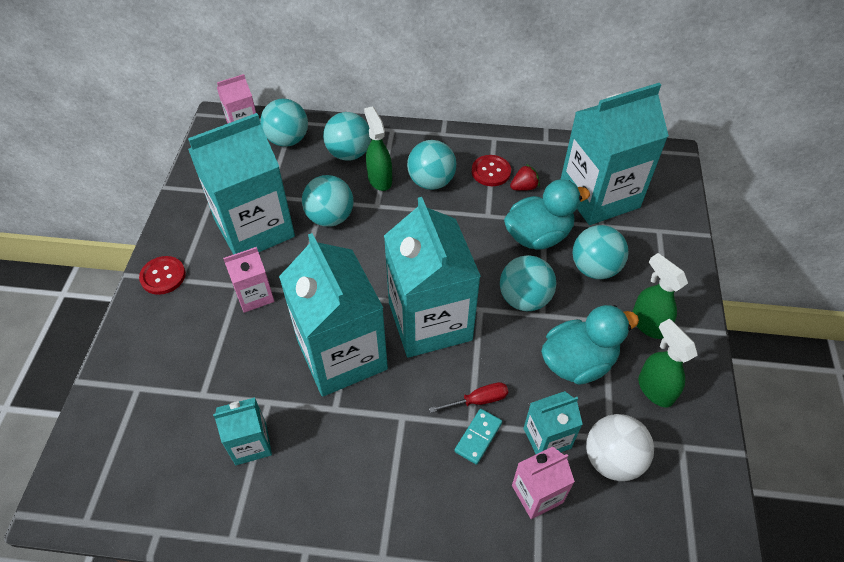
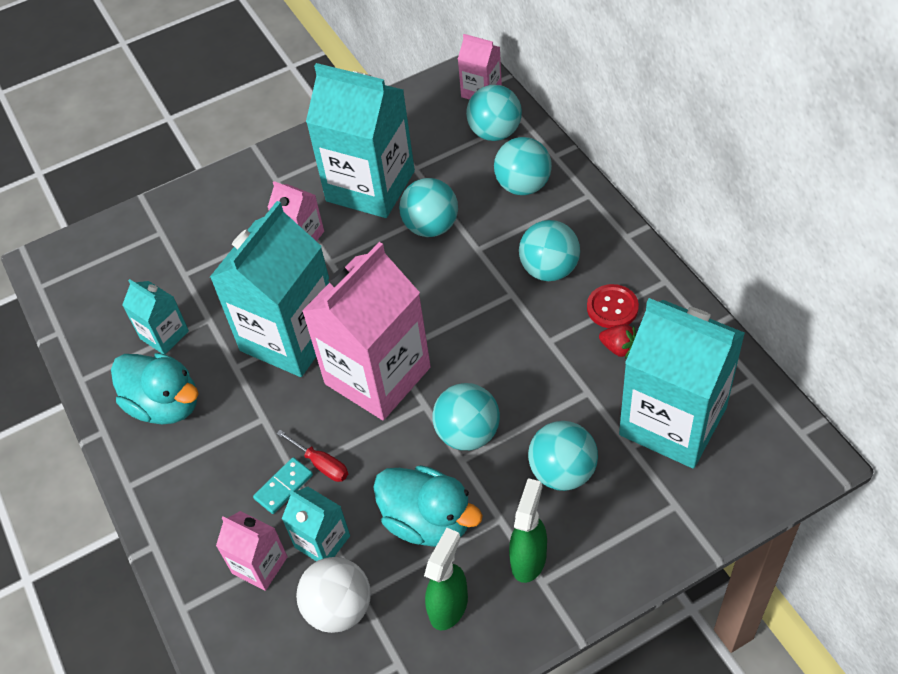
camera: 60 degrees right, 0 degrees up
red button [139,256,186,295] -> none
green spray bottle [364,106,392,191] -> none
turquoise carton [384,197,481,358] -> pink carton [302,242,431,420]
turquoise domino [454,409,502,465] -> turquoise domino turned 45 degrees counterclockwise [253,457,313,514]
turquoise duck [504,179,590,249] -> turquoise duck moved to [111,353,199,424]

